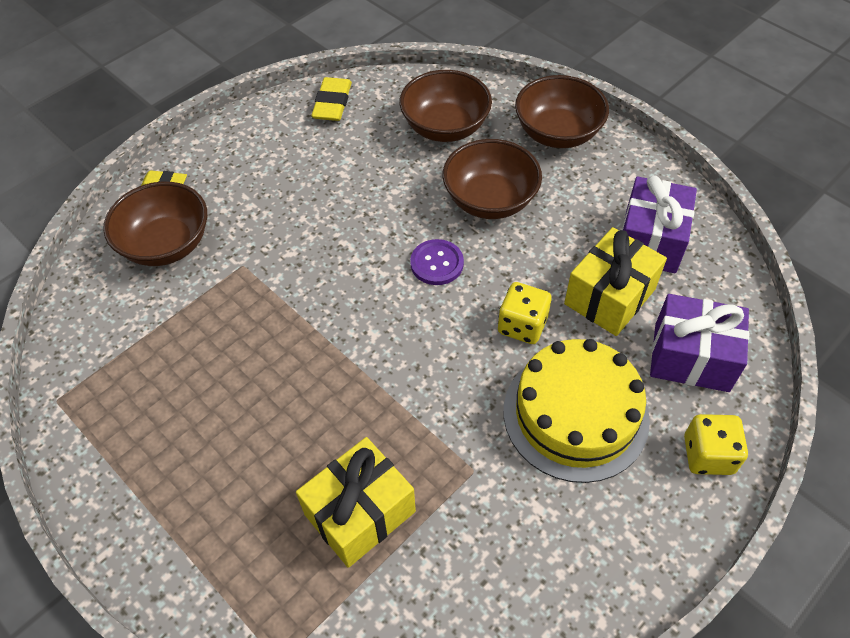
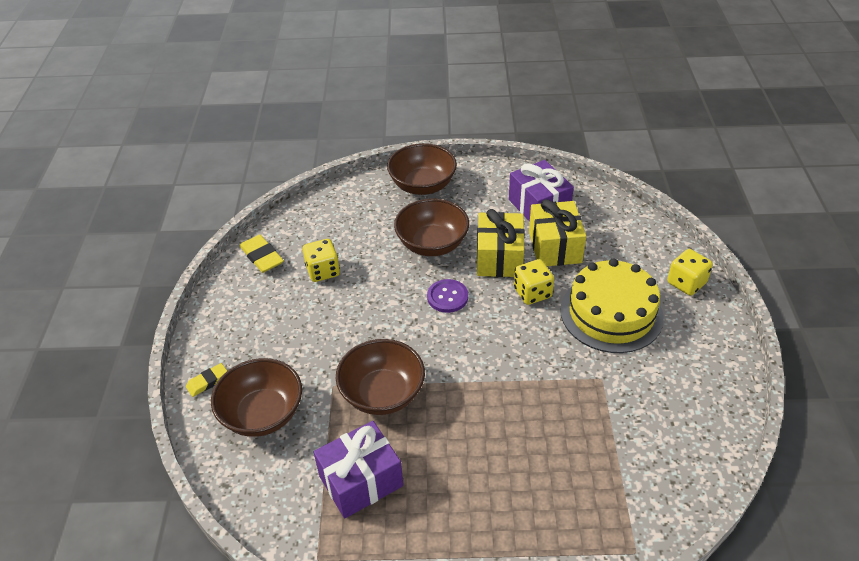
camera: 45 degrees left, 10 degrees down
yellow gift [296,437,416,568] -> yellow gift moved to [477,209,525,277]
brown bowl [400,70,492,142] -> brown bowl moved to [336,339,425,415]
purple gift [650,294,749,392] -> purple gift moved to [313,421,403,518]
none -> yellow dice [303,239,340,282]

